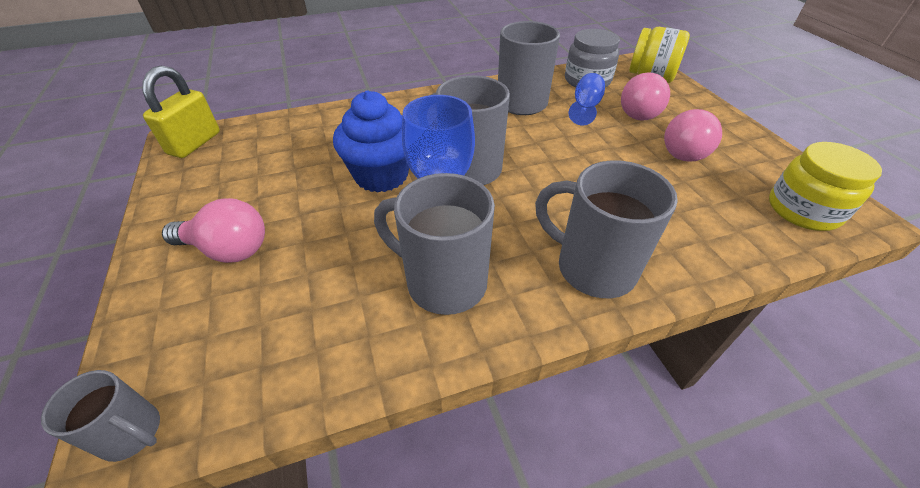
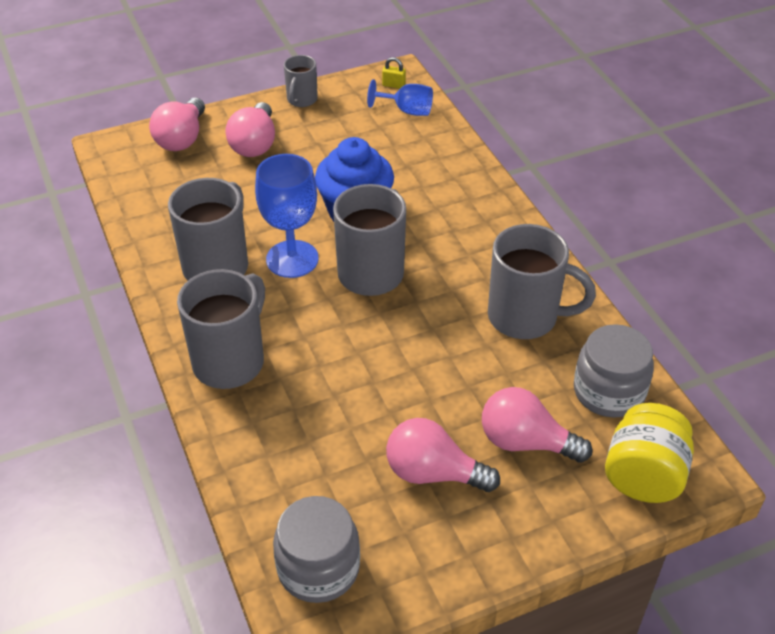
camera: 85 degrees right, 0 degrees up
grey mug [41,370,160,462] -> grey mug moved to [284,55,318,107]
yellow padlock [142,66,220,158] -> yellow padlock [382,57,406,89], size x0.44
blue goblet [569,73,605,125] -> blue goblet moved to [367,79,433,116]
yellow jar [769,142,882,231] -> grey jar [273,496,360,603]
none -> pink light bulb [149,98,205,151]

